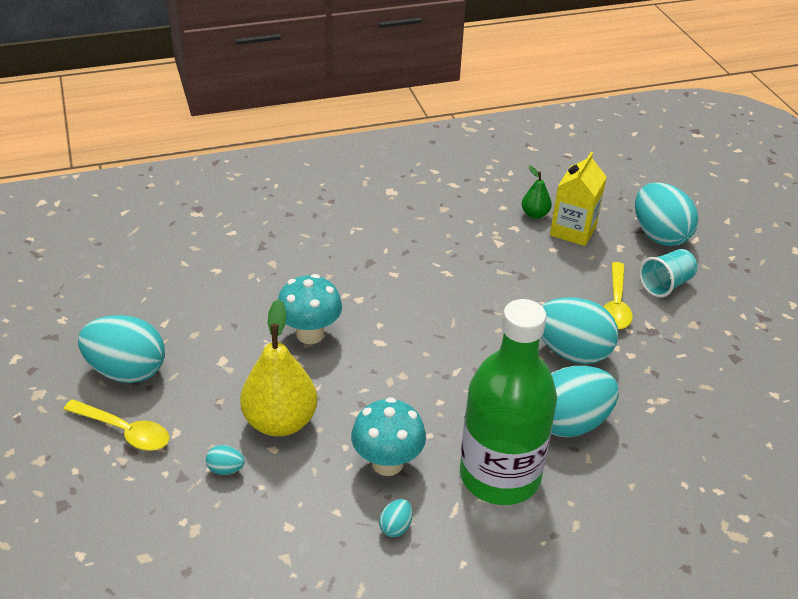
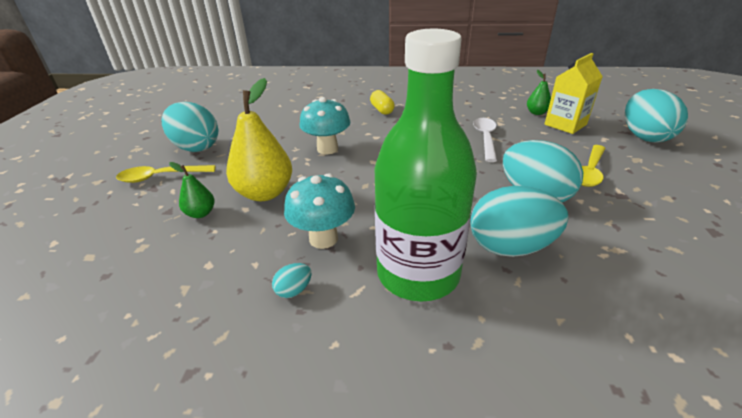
camera: 25 degrees right, 5 degrees down
yellow spoon [63,399,169,451] -> yellow spoon turned 120 degrees clockwise [116,165,216,183]
turquoise egg [206,445,245,475] -> green pear [169,162,215,218]
turquoise cup [639,249,698,298] -> none
none -> yellow capsule [370,90,395,115]
none -> white spoon [473,118,497,162]

